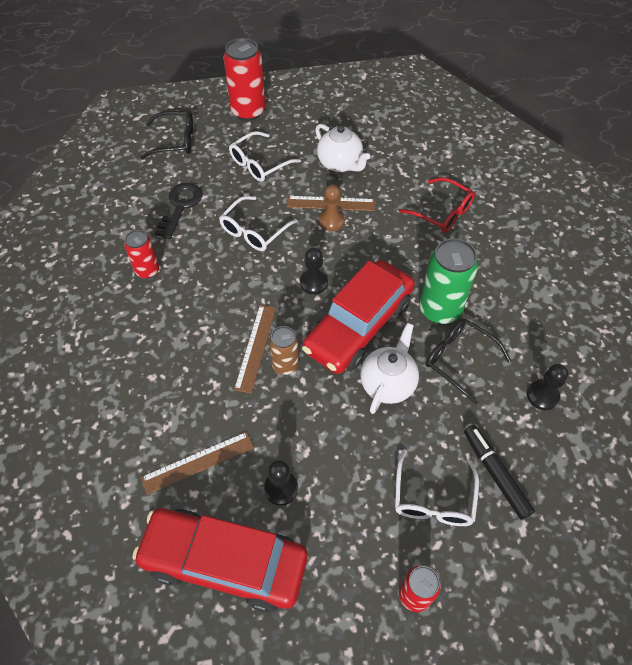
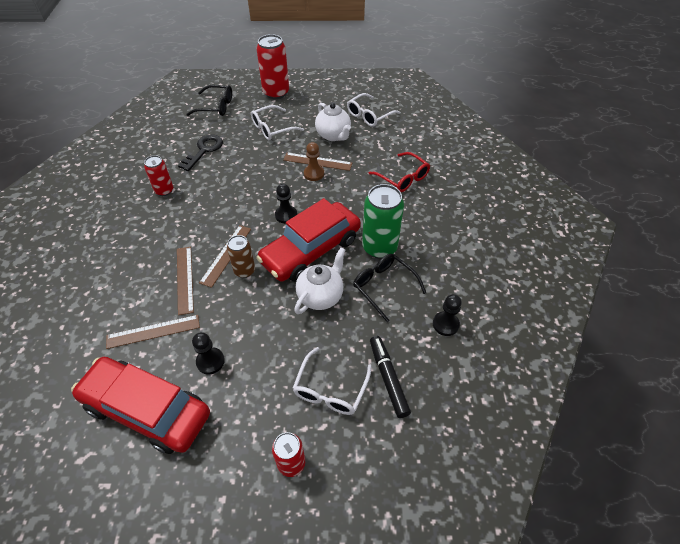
camera: 10 degrees right, 5 degrees down
white glasses [219,196,298,251] -> white glasses moved to [347,93,400,127]
none -> brown ruler [177,247,194,315]

